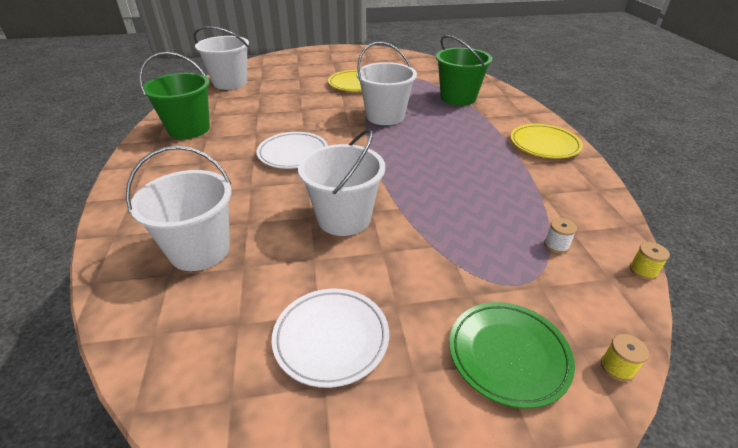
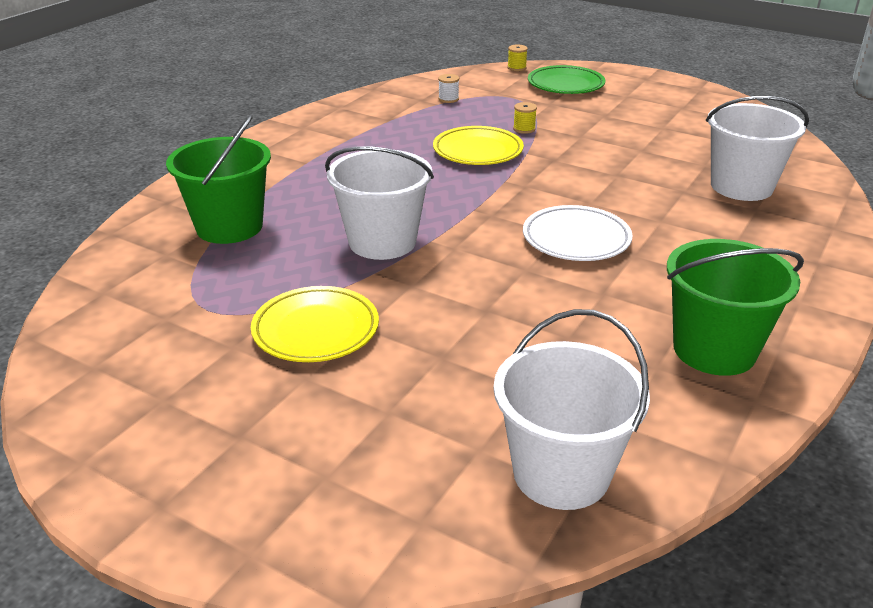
camera: 140 degrees left, 5 degrees down
white plate [272,289,389,388] -> none
white bucket [298,129,385,236] -> none
yellow plate [510,124,583,159] -> yellow plate moved to [433,126,524,165]
yellow spool [630,242,670,280] -> yellow spool moved to [513,102,537,134]

